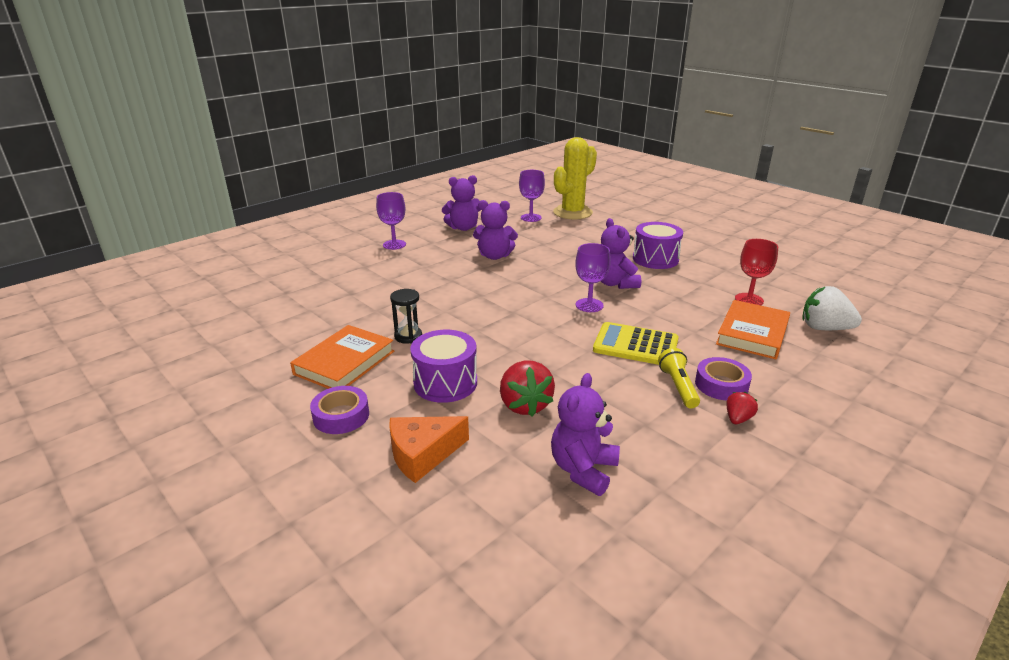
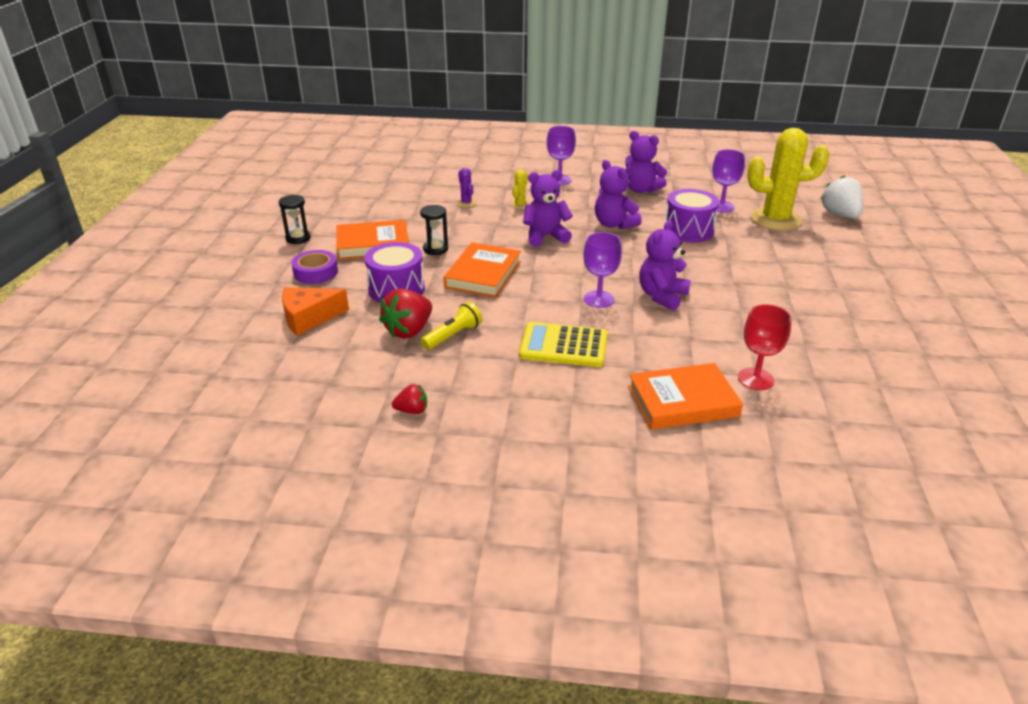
camera: 50 degrees right, 5 degrees up
orange cheese [389,416,469,483] -> orange cheese turned 45 degrees counterclockwise [282,287,349,336]
purple teddy bear [551,373,620,496] -> purple teddy bear moved to [523,170,573,247]
yellow calculator [593,322,678,365] -> yellow calculator turned 60 degrees counterclockwise [519,322,608,367]
purple drum [633,222,683,269] -> purple drum moved to [664,189,719,242]
yellow flashlight [658,348,700,409] -> yellow flashlight moved to [421,302,482,350]
purple tape [695,357,752,400] -> none
red strawberry [726,392,758,424] -> red strawberry moved to [392,384,427,414]
white strawberry [802,286,862,330] -> white strawberry moved to [820,175,863,218]
none -> black hourglass [279,195,311,244]
none -> orange book [443,242,521,298]
none -> purple cactus [457,168,476,207]
none -> yellow cactus [510,170,530,209]

